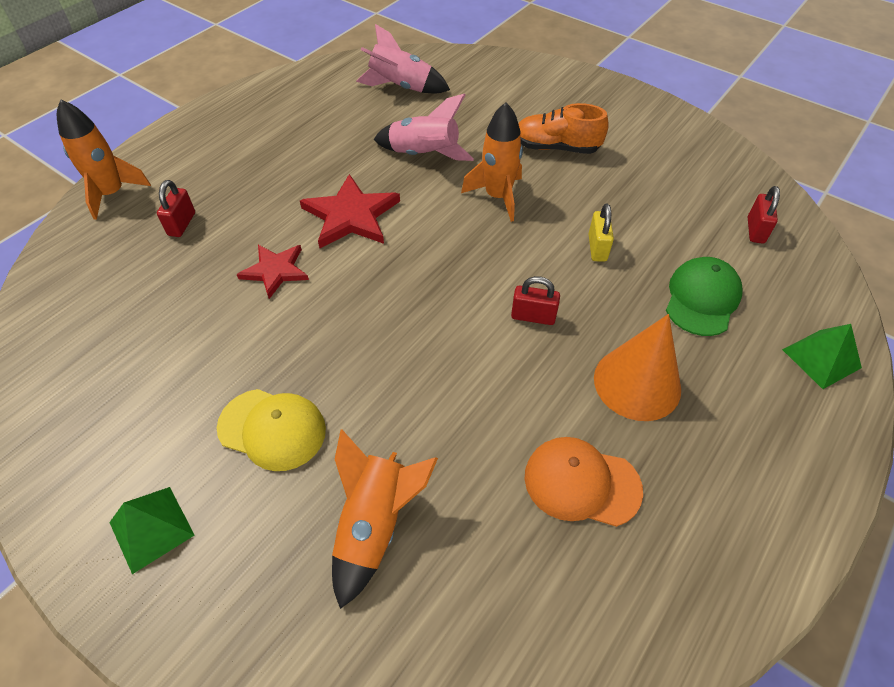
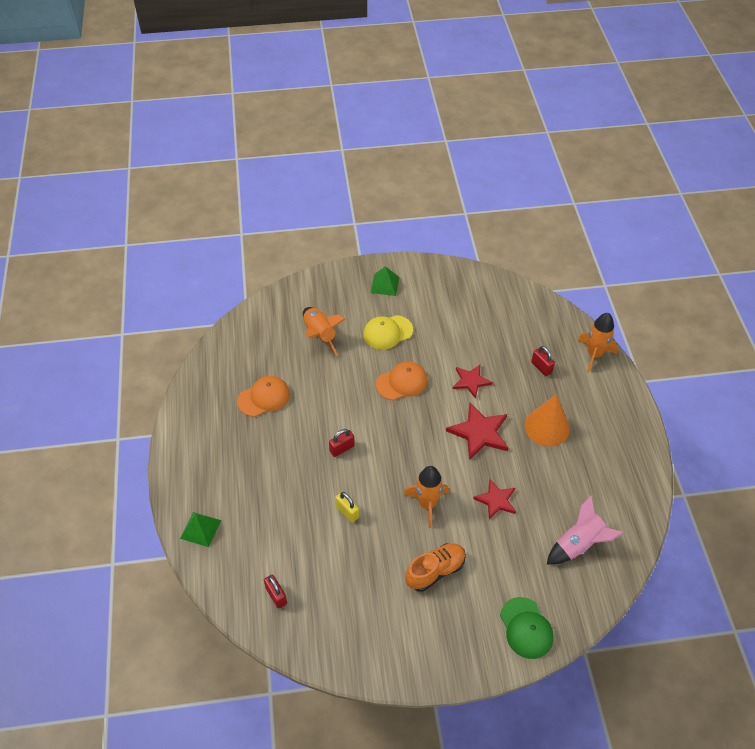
camera: 135 degrees right, 0 degrees up
pink rocket [373,94,474,161] -> red star [473,479,516,520]
orange cone [594,314,681,421] -> orange cone moved to [525,394,570,447]
green cap [666,257,743,336] -> green cap moved to [500,597,554,659]
none -> orange cap [376,362,428,400]

